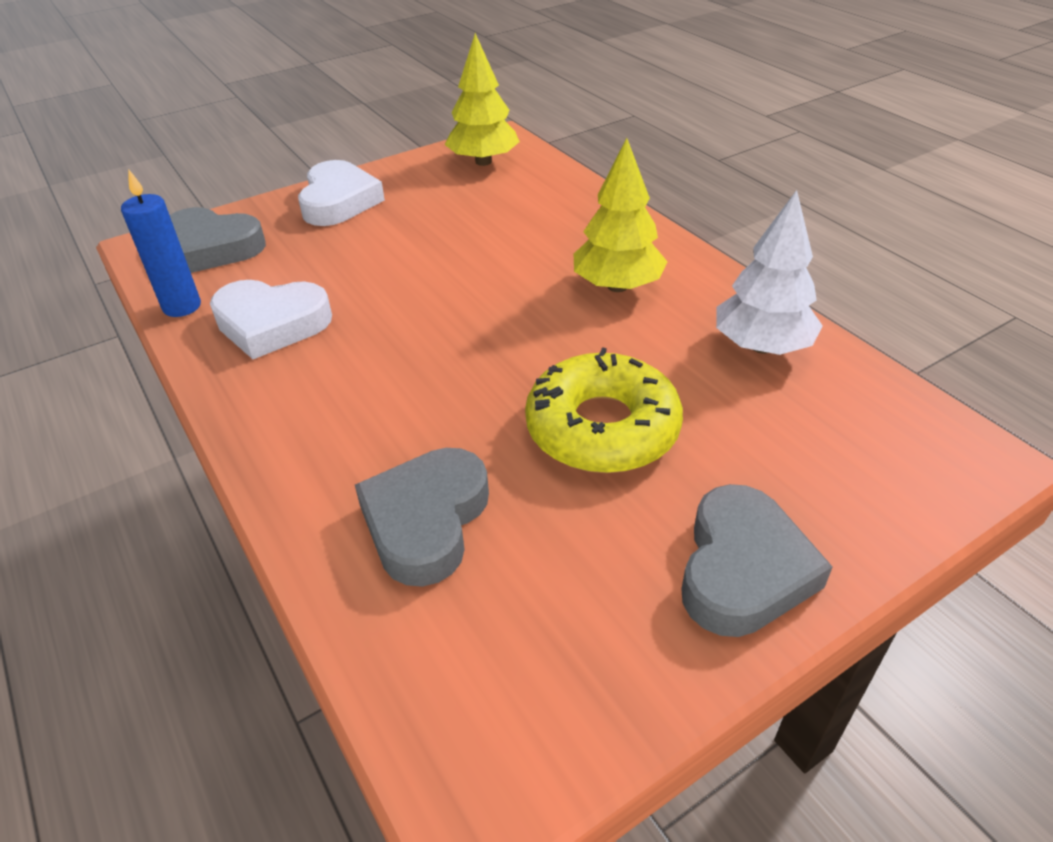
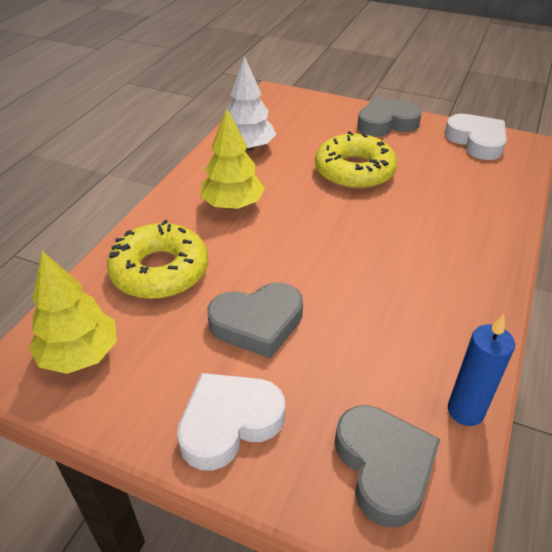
camera: 125 degrees left, 0 degrees up
white heart [210,280,332,359] -> white heart moved to [445,114,507,160]
grey heart [355,448,489,587] -> grey heart moved to [207,282,303,359]
none -> yellow donut [107,220,208,299]

